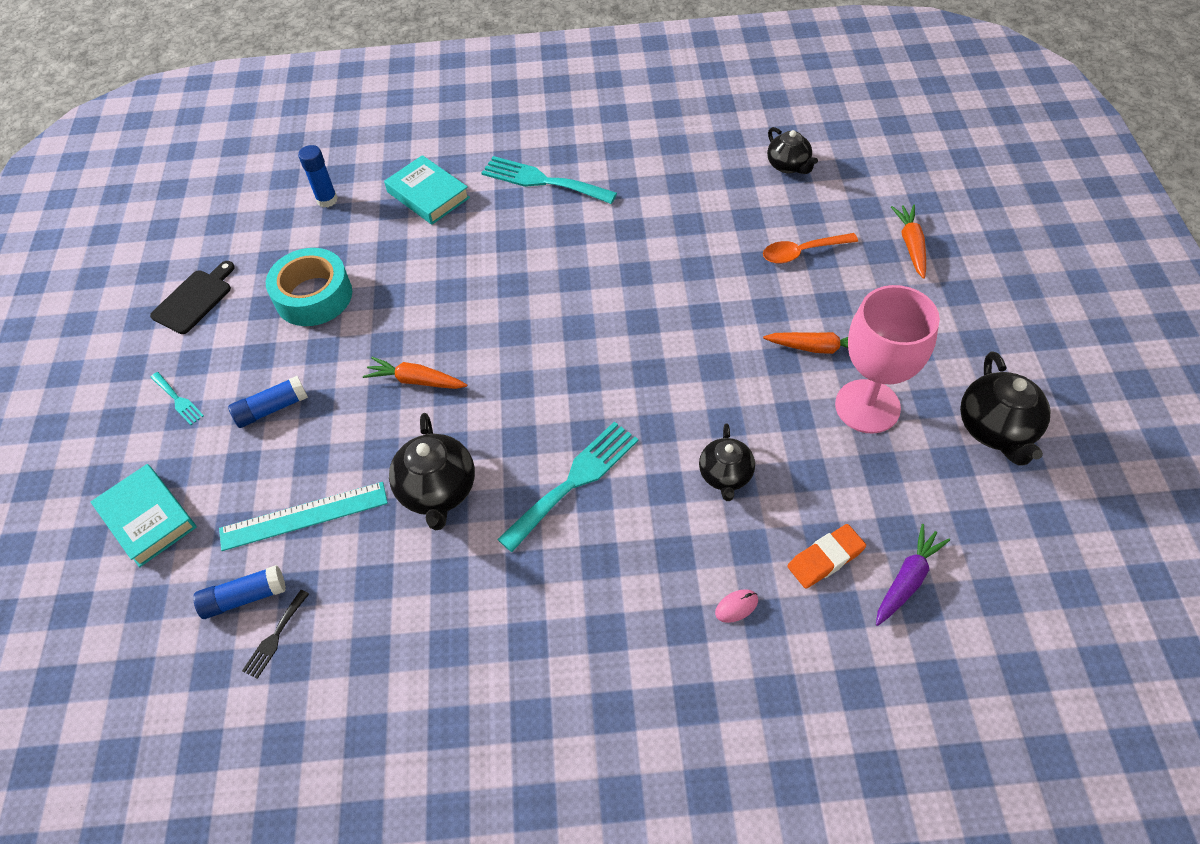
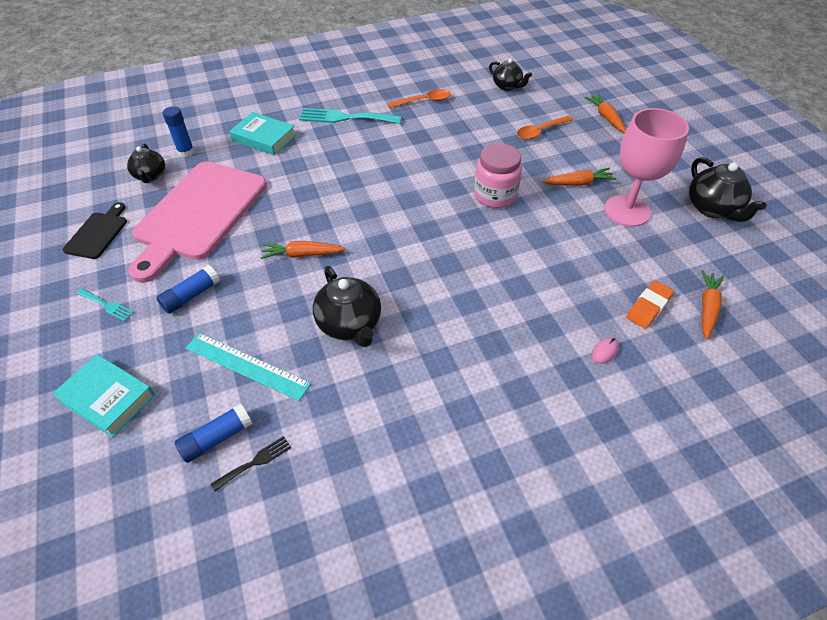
camera: 20 degrees left, 5 degrees down
turquoise ruler [219,482,388,551] -> turquoise ruler turned 60 degrees clockwise [185,333,311,401]
black fork [242,590,309,679] -> black fork turned 135 degrees counterclockwise [211,436,291,492]
turquoise tape [266,248,352,326] -> pink cutting board [128,161,267,283]
turquoise fork [497,422,638,552] -> none
black teapot [699,423,755,501] -> black teapot moved to [127,144,165,183]
purple carrot [876,524,950,626] -> orange carrot [701,270,724,339]
none -> orange spoon [387,89,451,108]
none -> pink jar [474,143,522,208]

